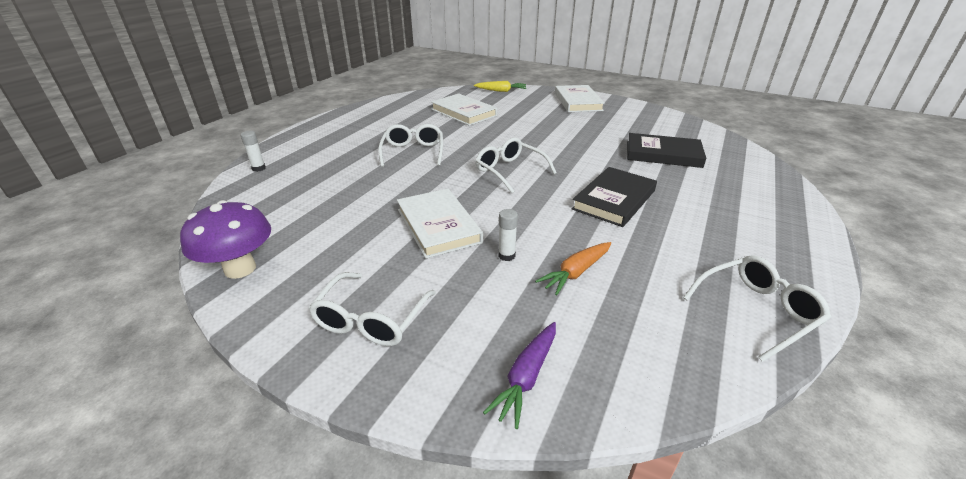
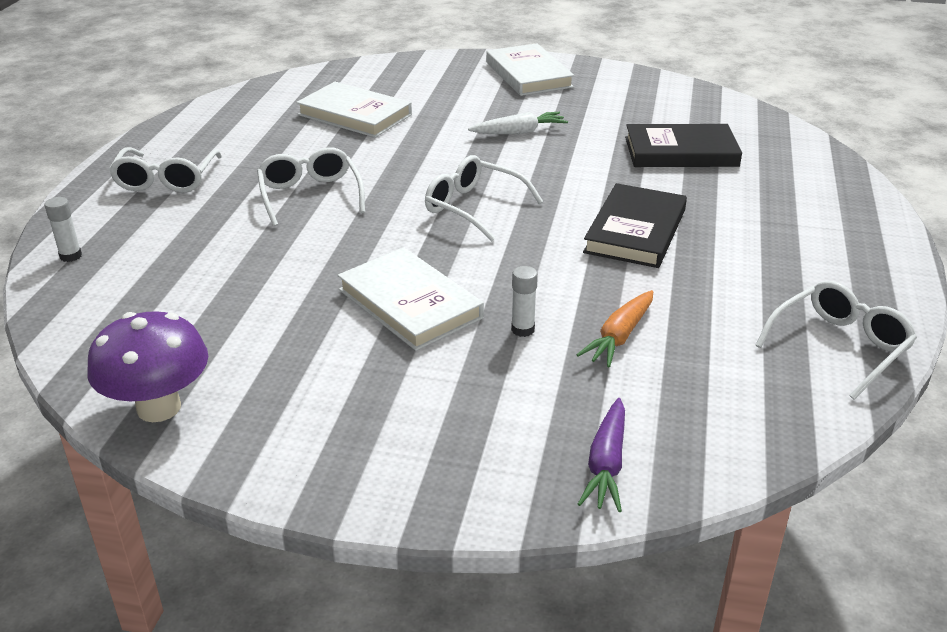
camera: 15 degrees left, 0 degrees up
white glasses [309,272,436,346] -> white glasses moved to [109,147,222,193]
yellow carrot [474,81,526,92] -> none
none -> white carrot [468,112,568,134]

